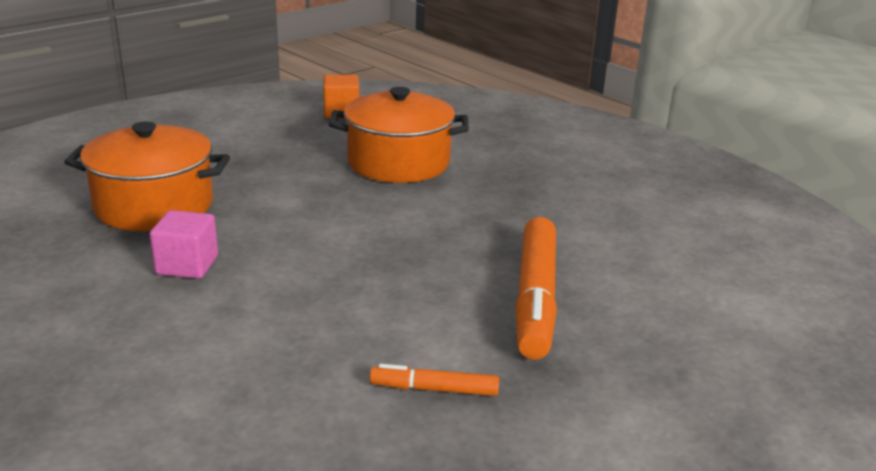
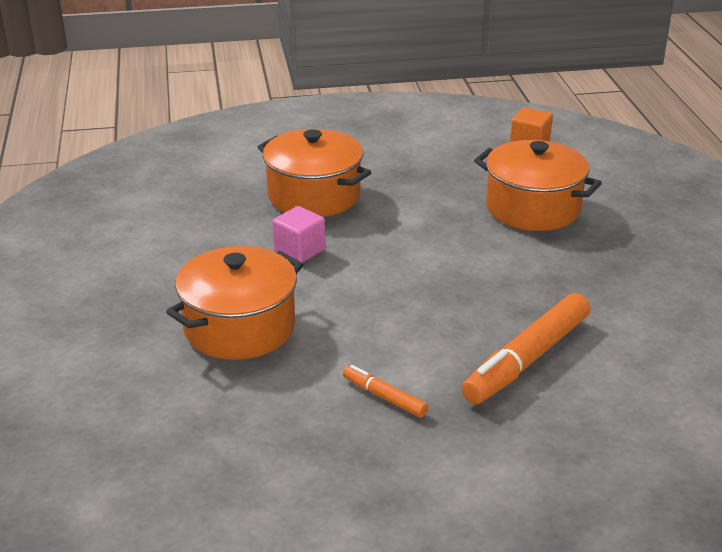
camera: 35 degrees right, 5 degrees up
none -> orange pot [166,246,303,360]

